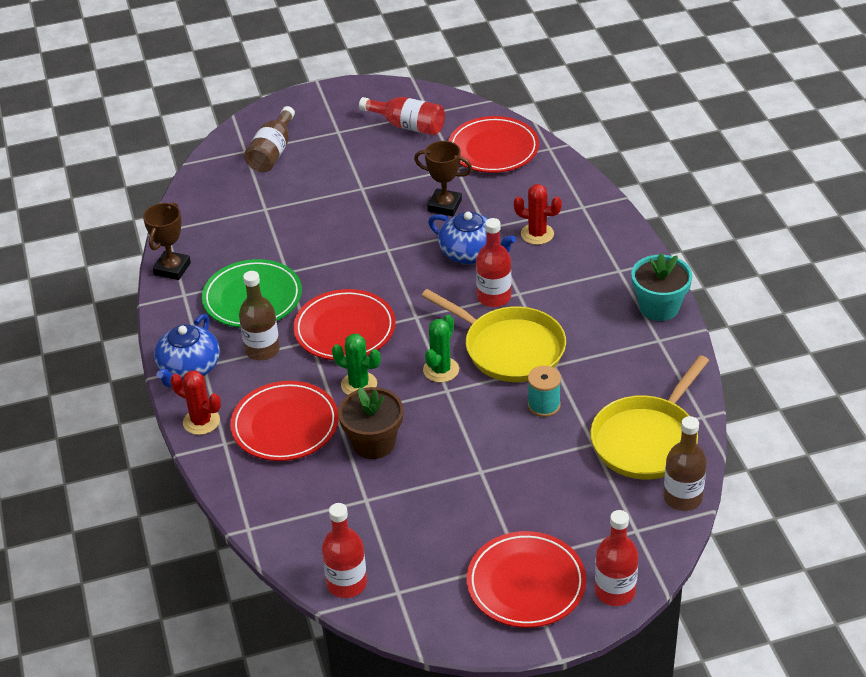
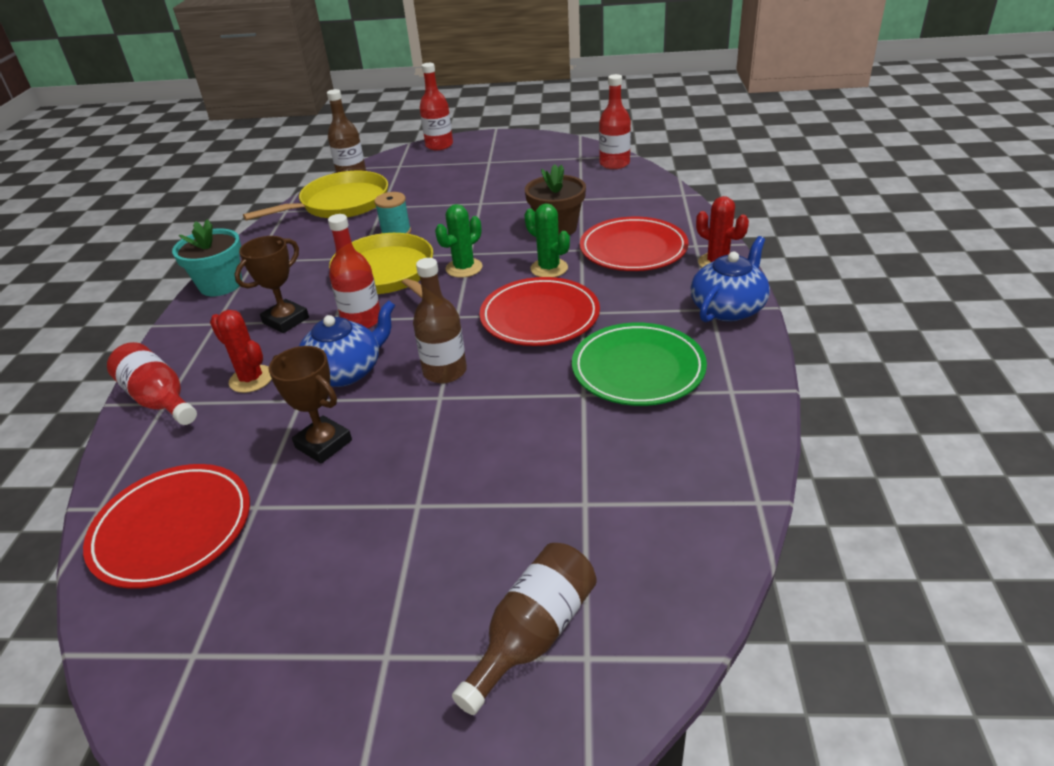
camera: 160 degrees left, 5 degrees down
brown trophy [143,202,191,280] -> brown trophy moved to [234,236,309,333]
brown bottle [239,271,280,360] -> brown bottle moved to [413,258,467,384]
red bottle [359,97,445,135] -> red bottle moved to [107,342,197,425]
blue teapot [428,212,516,264] -> blue teapot turned 90 degrees clockwise [299,300,395,387]
red plate [467,531,586,628] -> none

